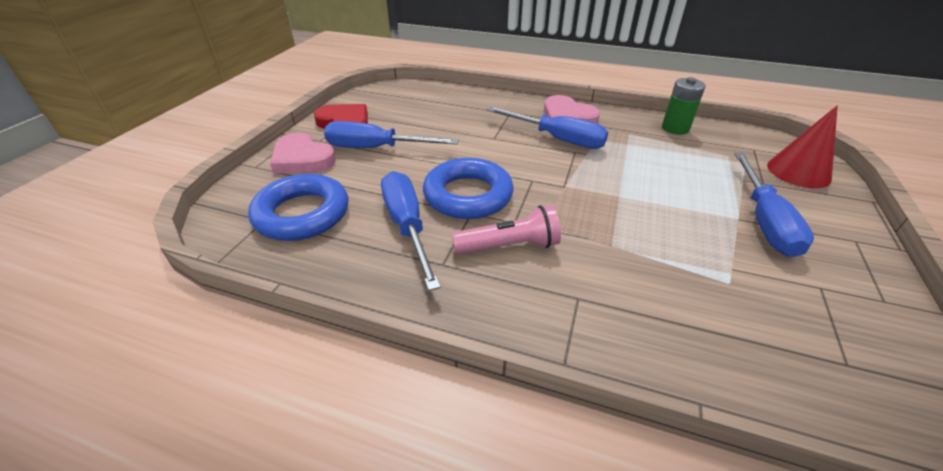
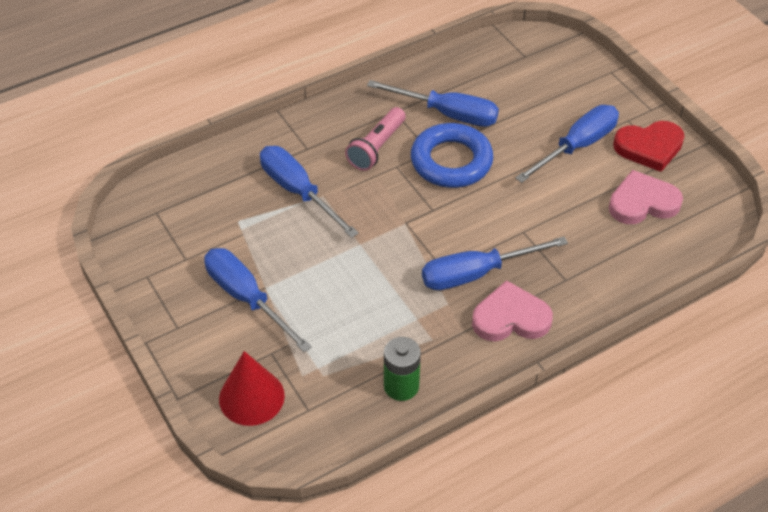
camera: 130 degrees right, 10 degrees up
blue ring [248,174,349,241] -> none
pink heart [270,133,336,174] -> pink heart moved to [609,170,683,224]
none -> blue screwdriver [260,146,359,238]

